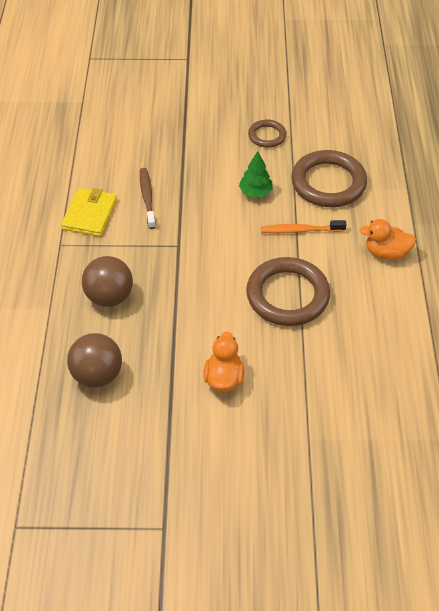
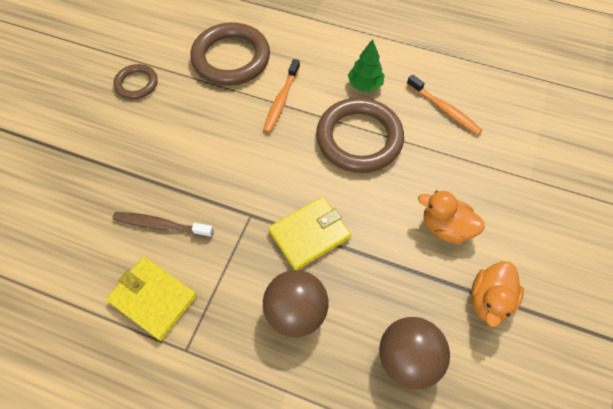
camera: 70 degrees left, 10 degrees up
green tree [239,151,273,198] -> green tree moved to [348,39,384,91]
orange duck [359,219,416,260] -> orange duck moved to [471,261,524,327]
none -> yellow wallet [268,197,351,270]
none -> orange toothbrush [407,75,483,135]

